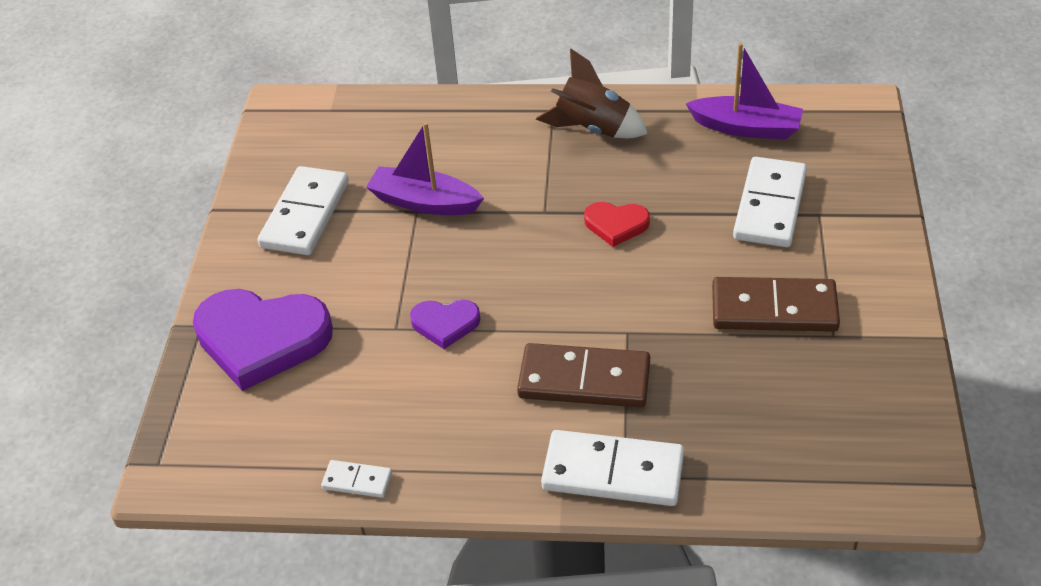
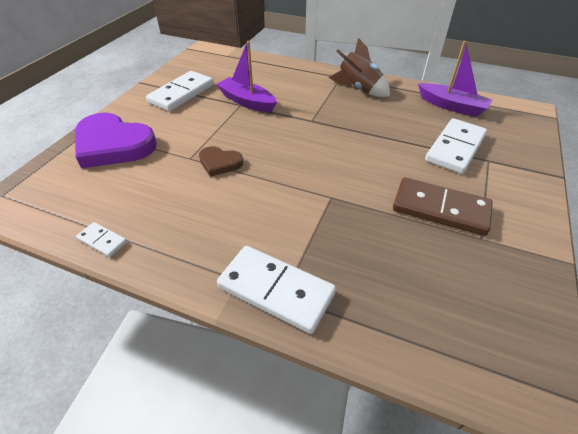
camera: 15 degrees right, 0 degrees up
purple heart [410,299,481,349] -> brown heart [199,146,243,177]
brown domino [517,343,650,408] -> none
red heart [584,202,650,247] -> none

